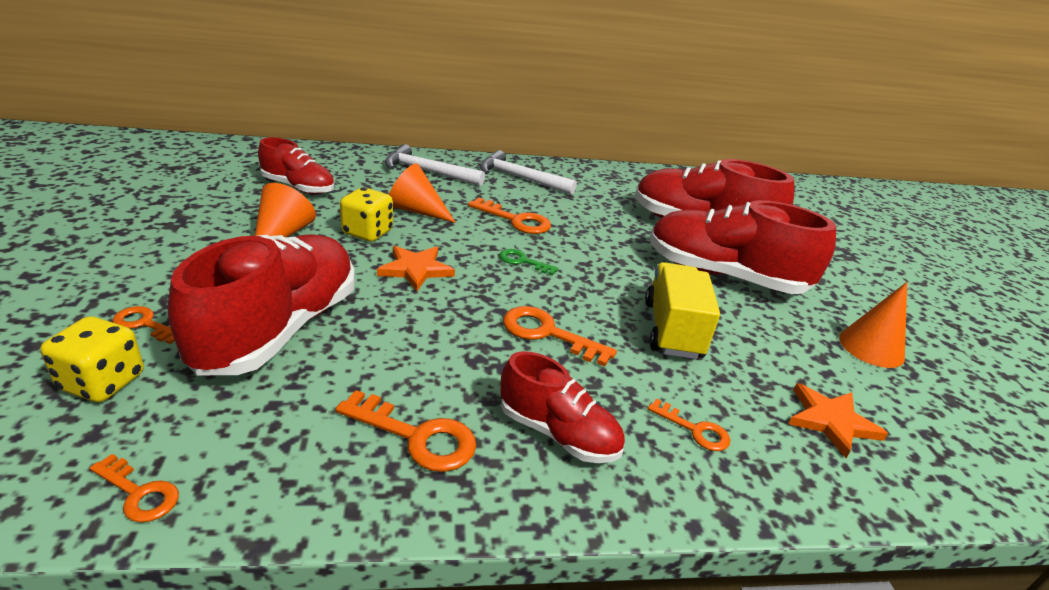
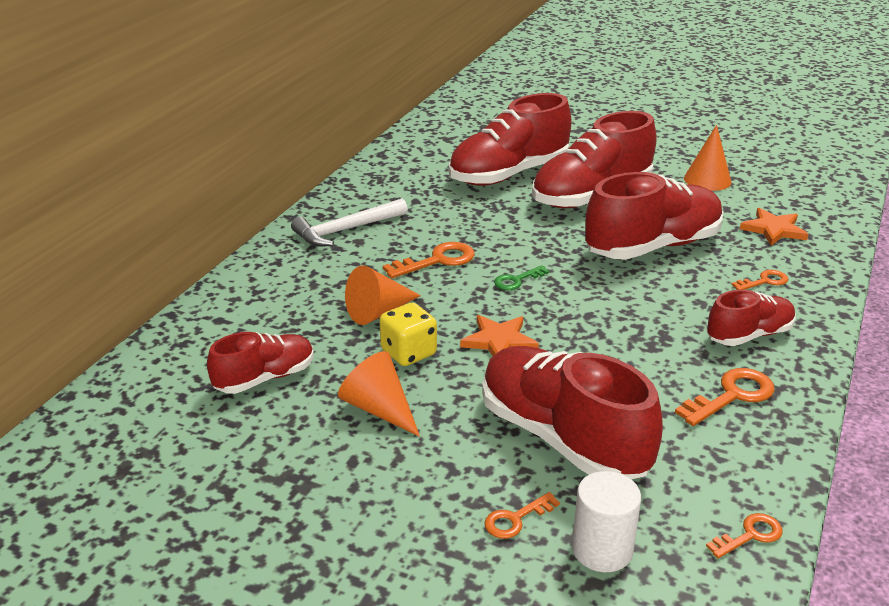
camera: 55 degrees left, 0 degrees up
yellow dice [40,316,144,402] -> white cylinder [572,471,641,572]
white hammer [385,144,485,186] -> none
orange key [503,306,617,366] -> none
yellow truck [645,262,720,359] -> red shoe [585,172,723,260]

